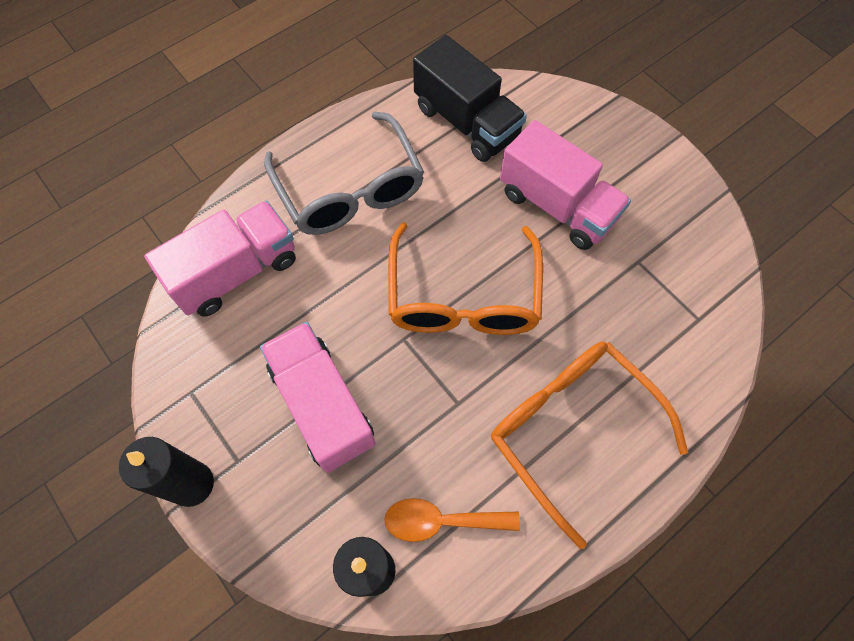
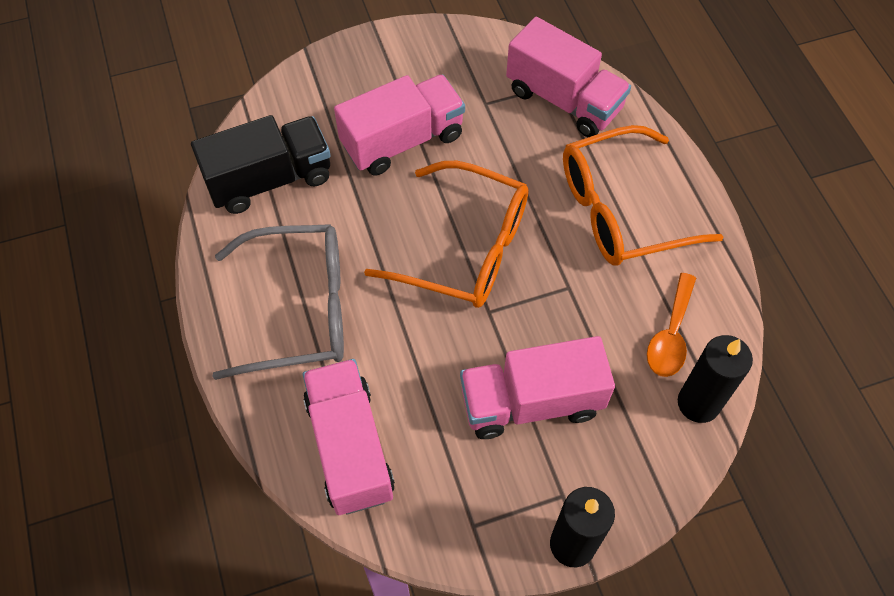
camera: 70 degrees left, 5 degrees down
none -> pink truck [506,17,631,137]

